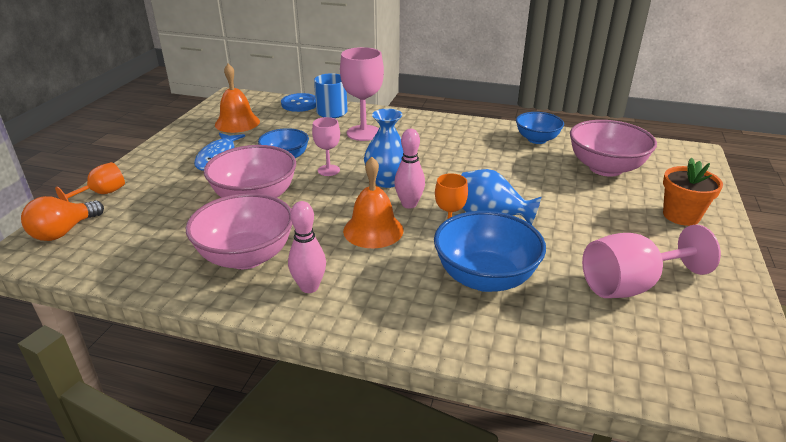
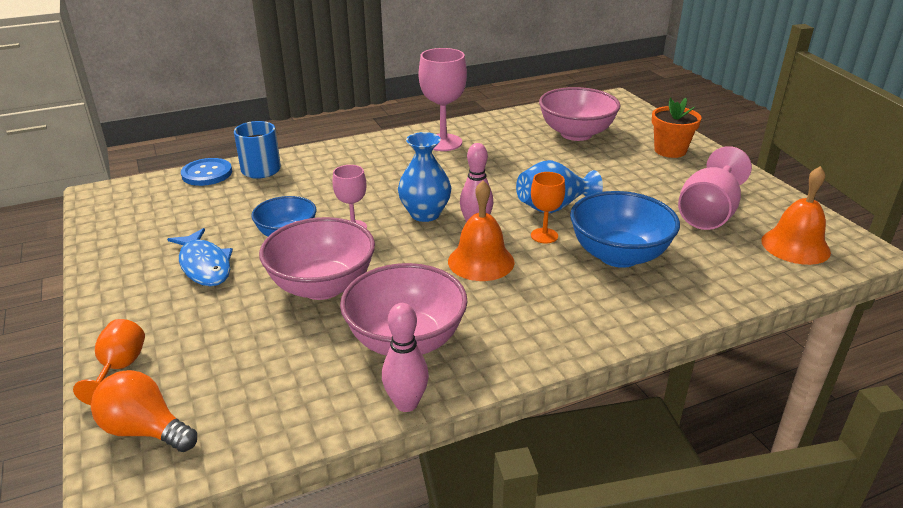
camera: 40 degrees left, 0 degrees up
orange light bulb [21,196,104,241] -> orange light bulb turned 120 degrees clockwise [91,370,197,452]
orange bell [215,64,260,133] -> orange bell moved to [761,166,831,265]
pink bowling pin [288,201,326,293] -> pink bowling pin moved to [382,303,429,412]
pink goblet [340,47,384,141] -> pink goblet moved to [419,48,467,151]
blue bowl [516,112,564,144] -> none

